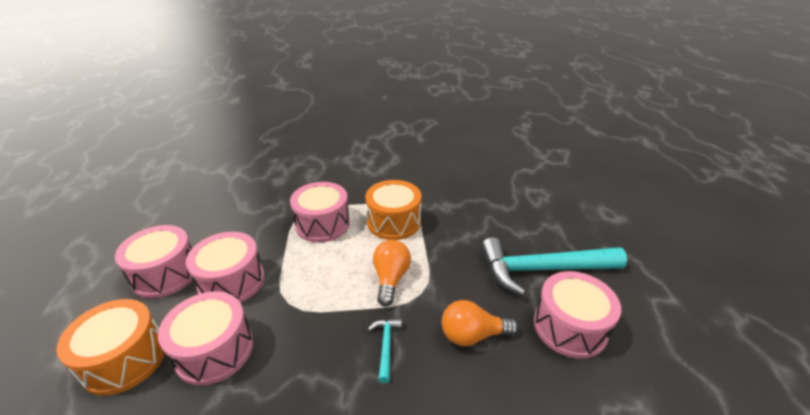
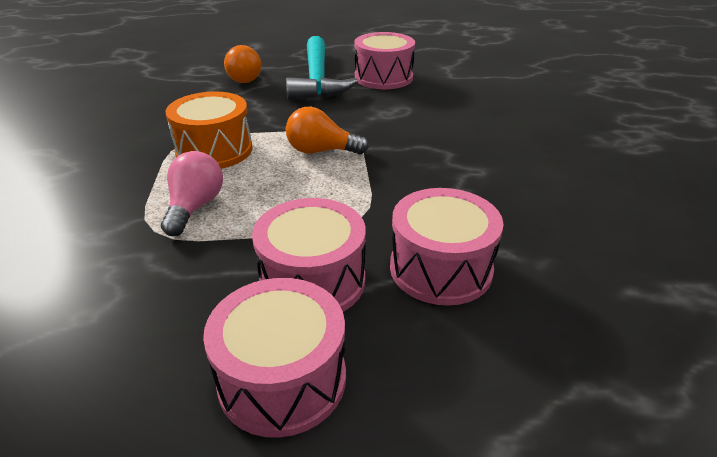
camera: 90 degrees left, 0 degrees up
orange drum [56,299,165,396] -> none
pink drum [290,182,350,243] -> pink light bulb [161,151,223,236]
turquoise hammer [368,319,402,383] -> none
orange light bulb [442,300,519,346] -> orange light bulb moved to [224,45,261,83]

